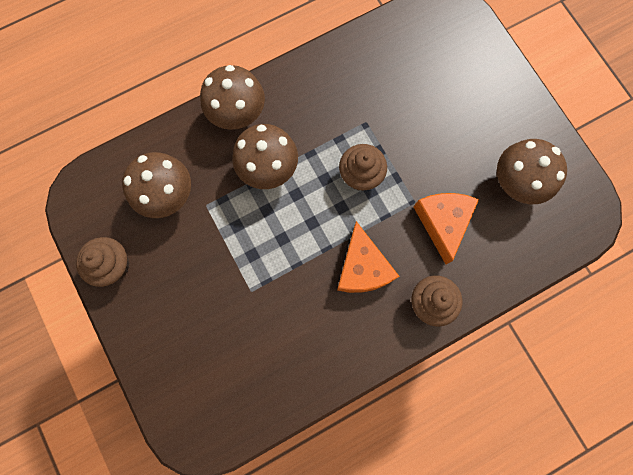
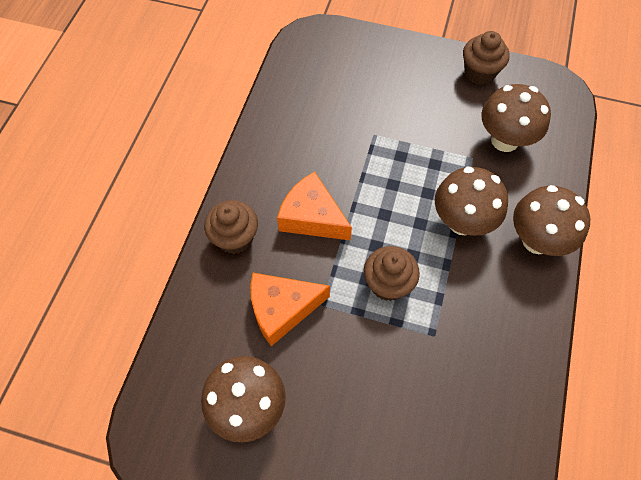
camera: 135 degrees right, 15 degrees down
orange cheese [413,193,479,264] -> orange cheese turned 120 degrees clockwise [251,273,330,346]

